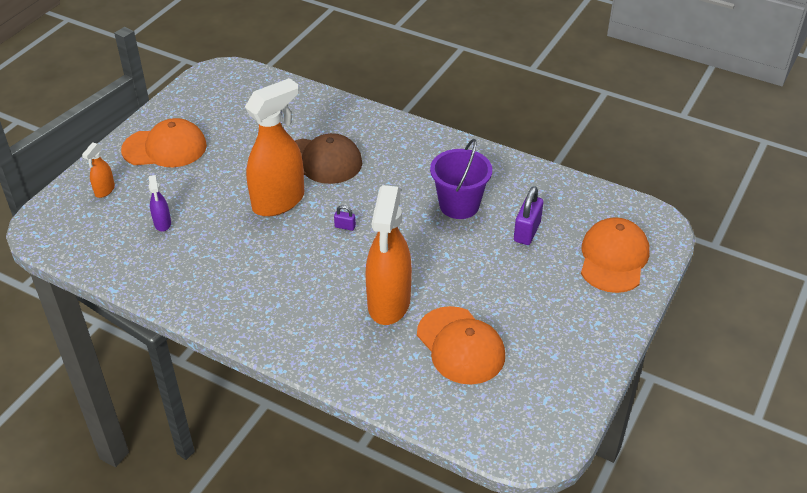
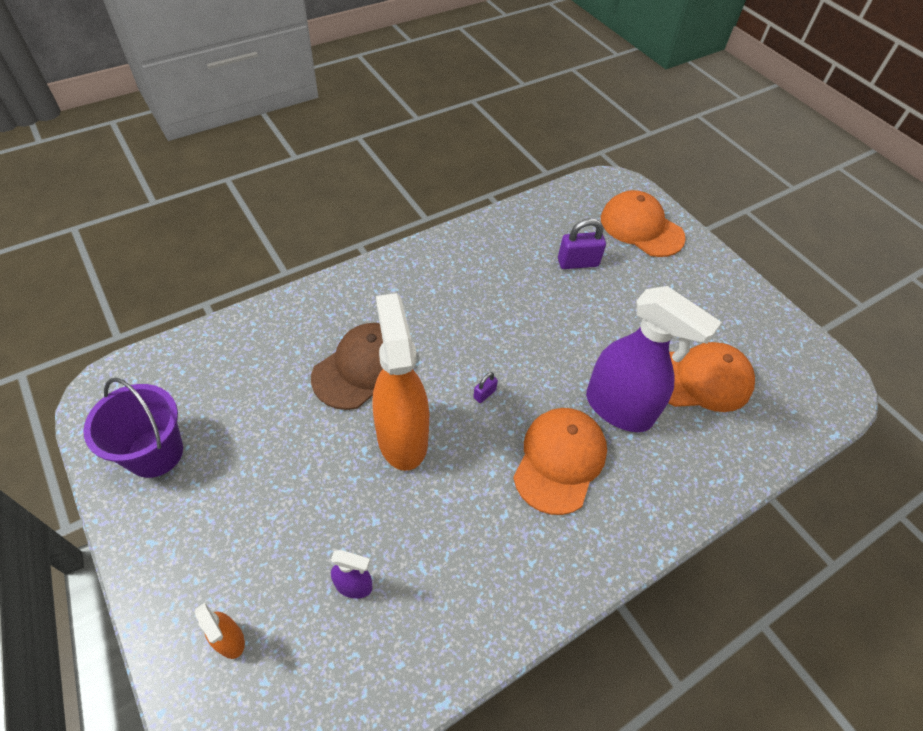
camera: 65 degrees left, 10 degrees up
orange cap [121,118,207,167] -> orange cap moved to [513,408,607,515]
orange spray bottle [365,185,412,325] -> purple spray bottle [586,286,721,432]
purple bucket [430,139,492,219] -> purple bucket moved to [83,378,183,478]
purple padlock [514,186,543,245] -> purple padlock turned 60 degrees counterclockwise [558,218,606,269]

